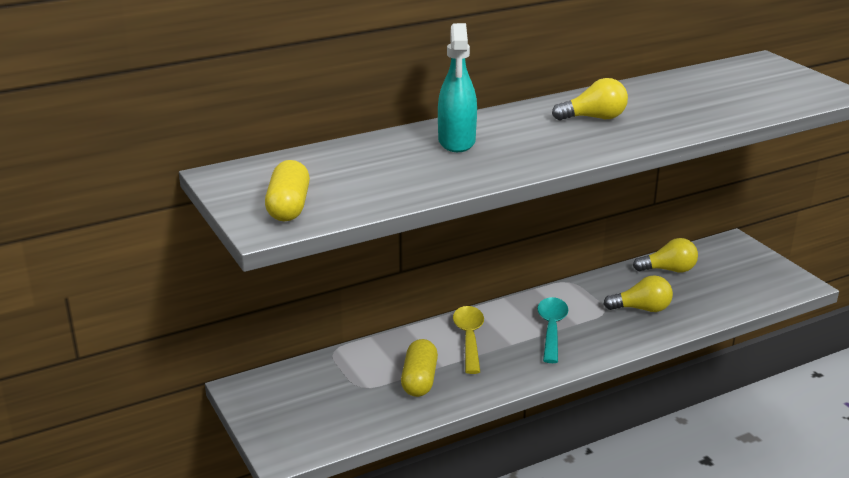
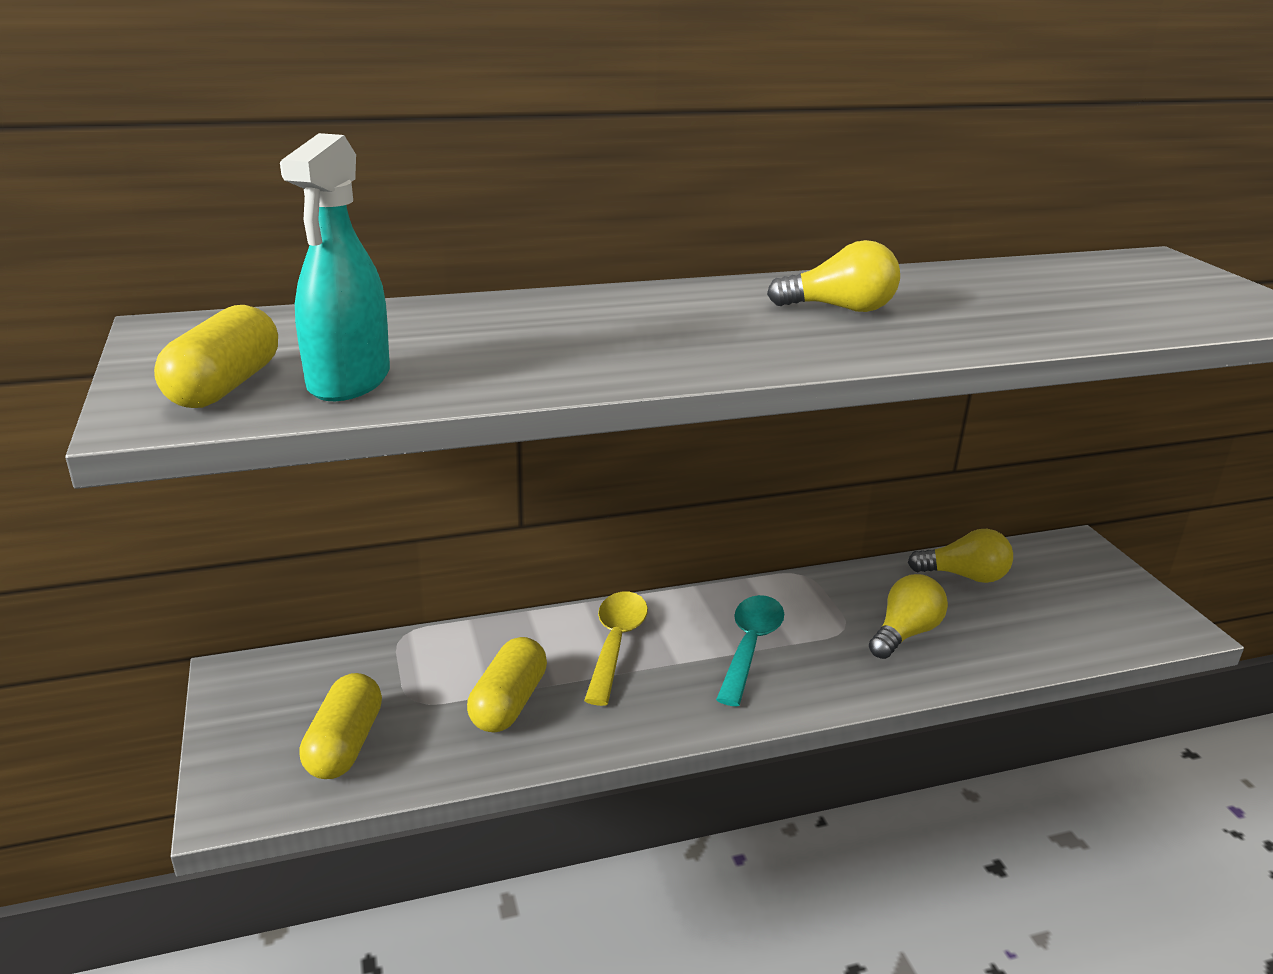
camera: 10 degrees right, 0 degrees up
turquoise spray bottle [438,23,477,152] -> turquoise spray bottle moved to [280,133,390,401]
yellow light bulb [604,275,673,312] -> yellow light bulb turned 60 degrees counterclockwise [869,574,948,659]
none -> yellow capsule [299,673,382,779]

